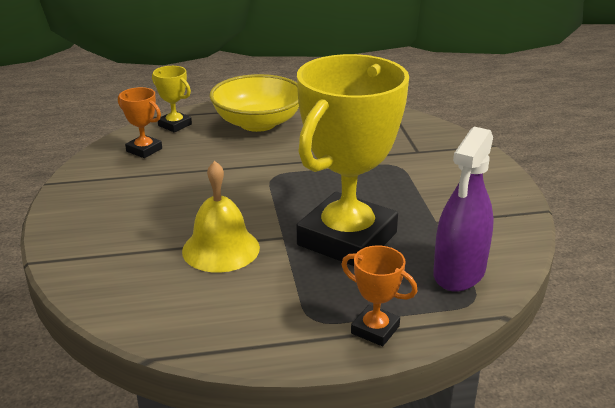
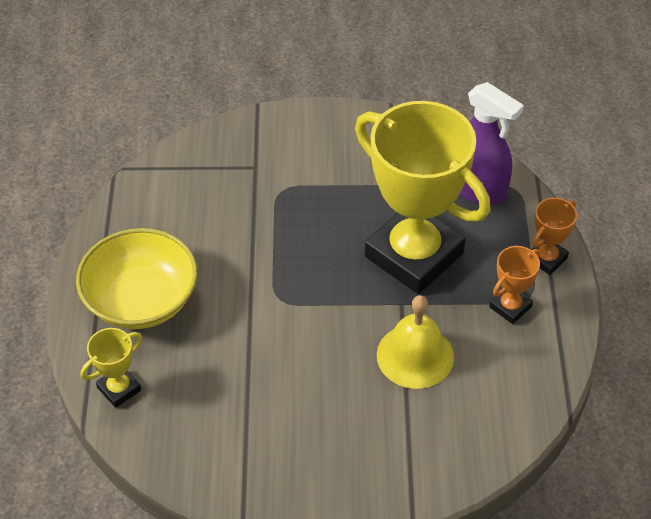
camera: 80 degrees left, 20 degrees up
orange trophy [118,87,162,158] -> orange trophy moved to [489,246,540,324]

